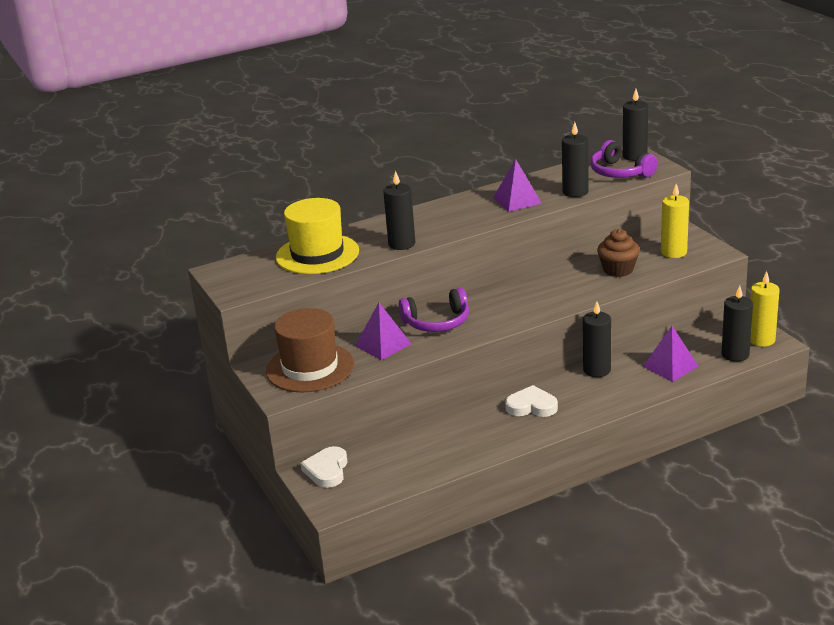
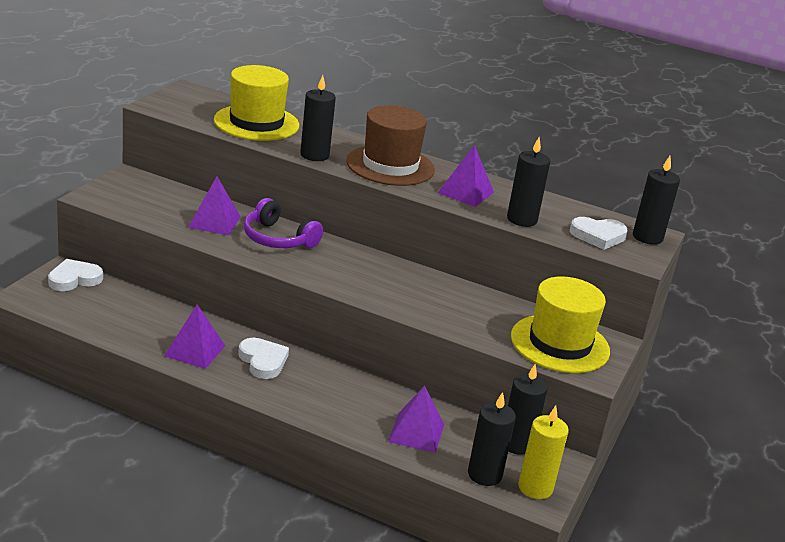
camera: 45 degrees right, 0 degrees up
brown hat [266,308,354,392] -> brown hat moved to [346,105,435,186]
black candle [583,301,611,377] -> black candle moved to [508,364,547,455]
purple headphones [590,140,658,178] -> white heart [570,217,628,250]
brown cupcake [597,229,640,277] -> none
yellow candle [661,184,689,258] -> yellow hat [511,276,610,373]
none -> purple pyramid [164,305,225,369]

